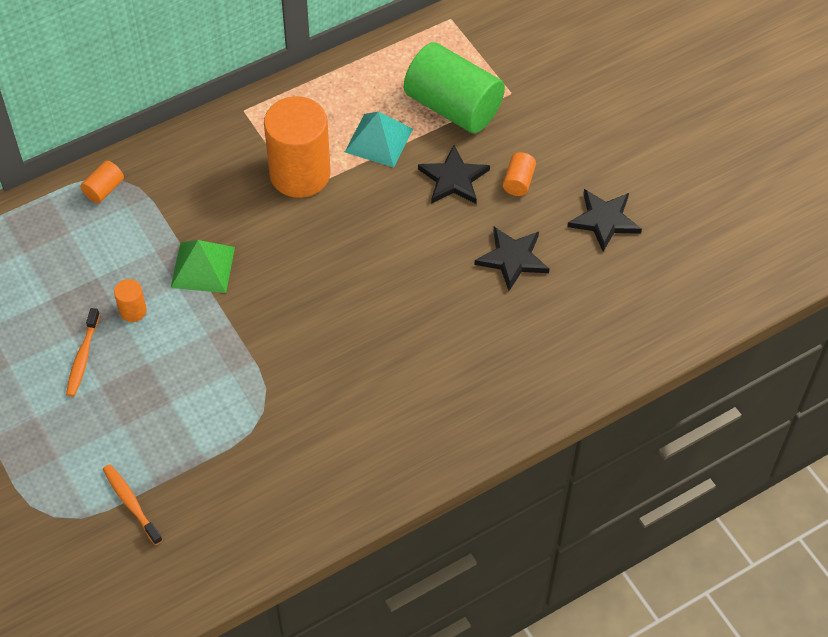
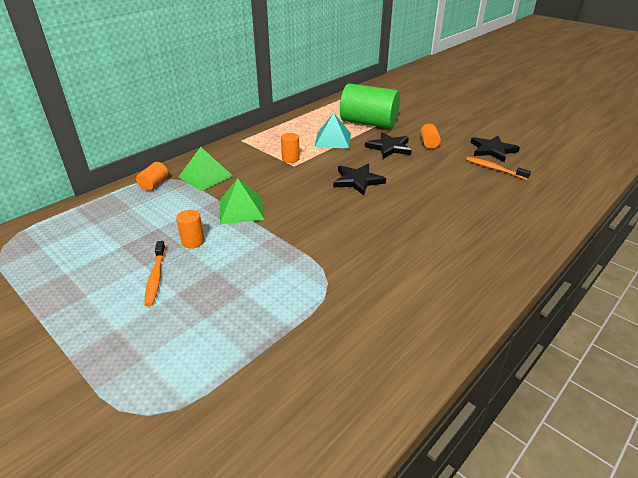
camera: 15 degrees left, 20 degrees down
orange toothbrush [103,464,163,545] -> orange toothbrush moved to [466,157,531,180]
orange cylinder [264,96,331,198] -> orange cylinder [281,133,300,163], size x0.42
black star [474,227,549,291] -> black star moved to [333,164,386,196]
none -> green pyramid [178,147,233,191]

